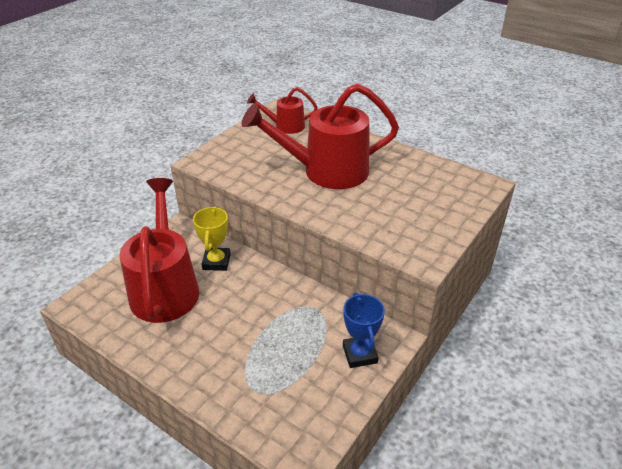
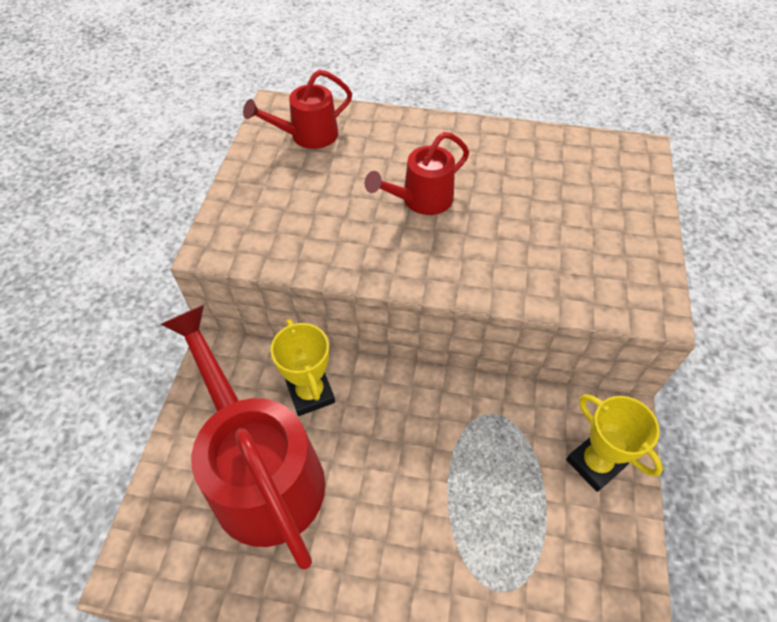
camera: 25 degrees left, 15 degrees up
red watering can [242,83,399,189] -> red watering can [365,132,469,215], size x0.51
blue trophy [343,292,385,368] -> yellow trophy [566,394,663,492]

